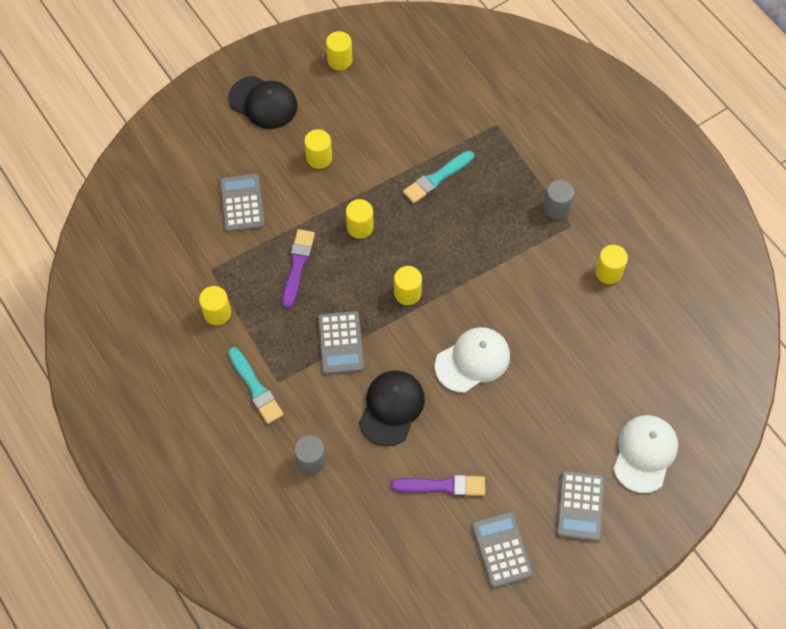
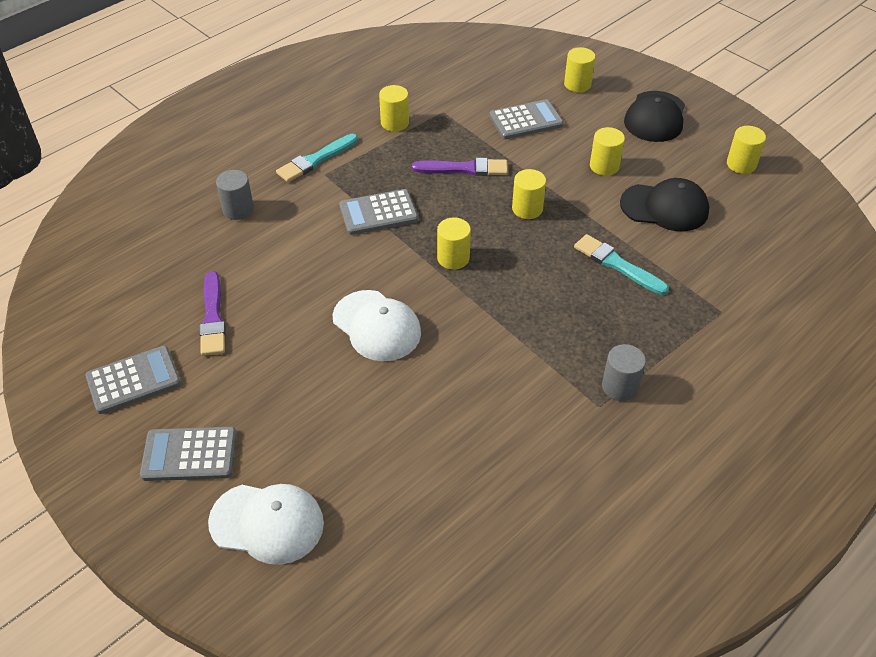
camera: 80 degrees right, 15 degrees down
black cap [359,370,425,446] -> black cap moved to [620,178,709,231]
yellow cylinder [595,245,628,284] -> yellow cylinder moved to [564,47,595,92]

